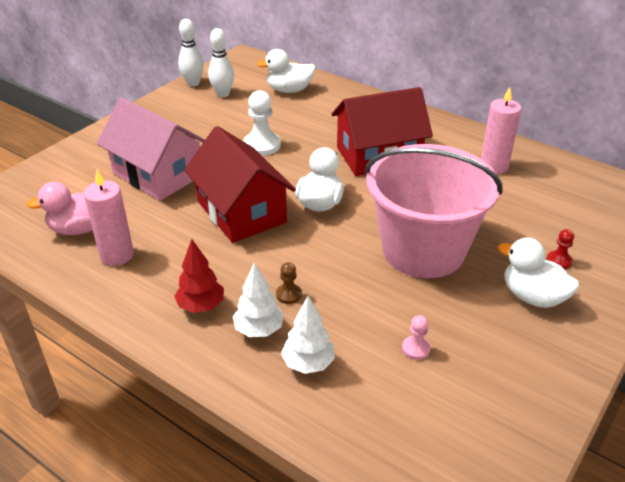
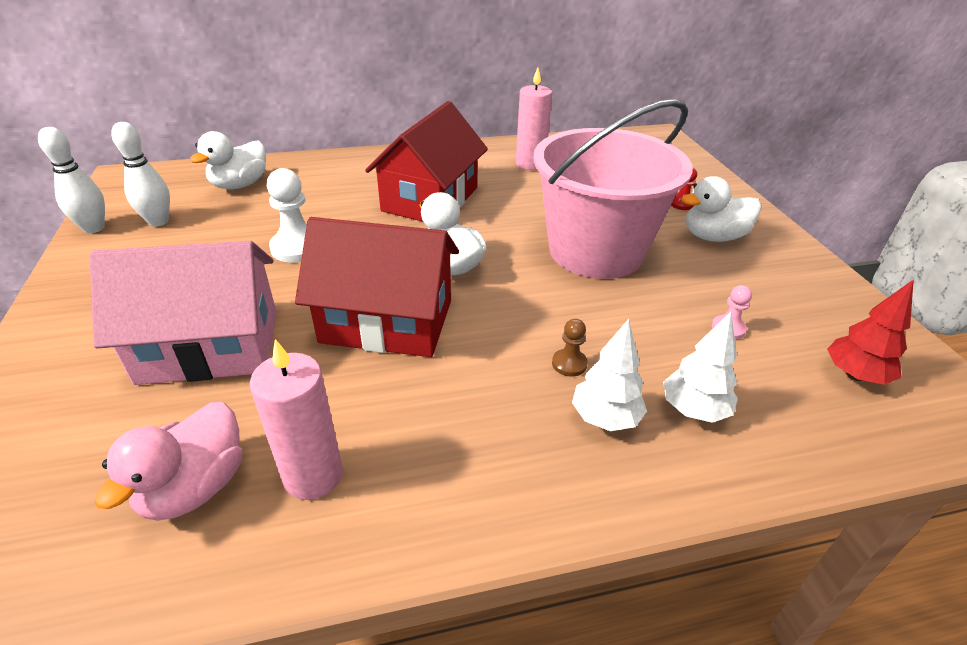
camera: 50 degrees left, 0 degrees up
red tree [174,239,224,313] -> red tree moved to [827,279,914,385]

